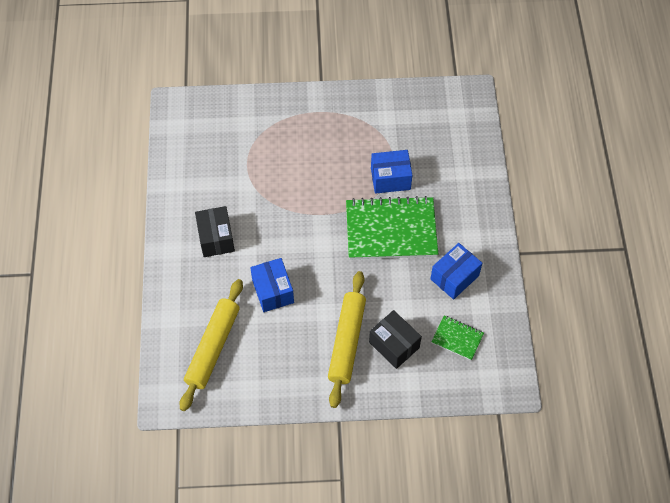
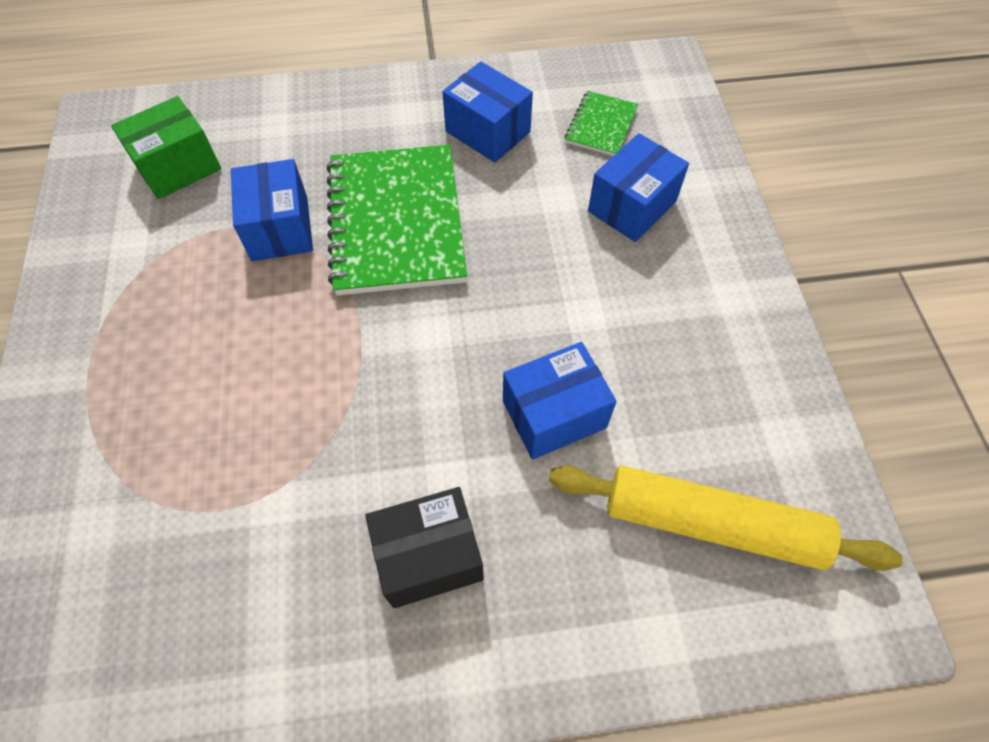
camera: 95 degrees left, 0 degrees up
yellow rolling pin [328,271,366,408] -> none
black box [369,310,422,369] -> blue box [588,133,689,242]
none -> green box [111,96,221,199]

